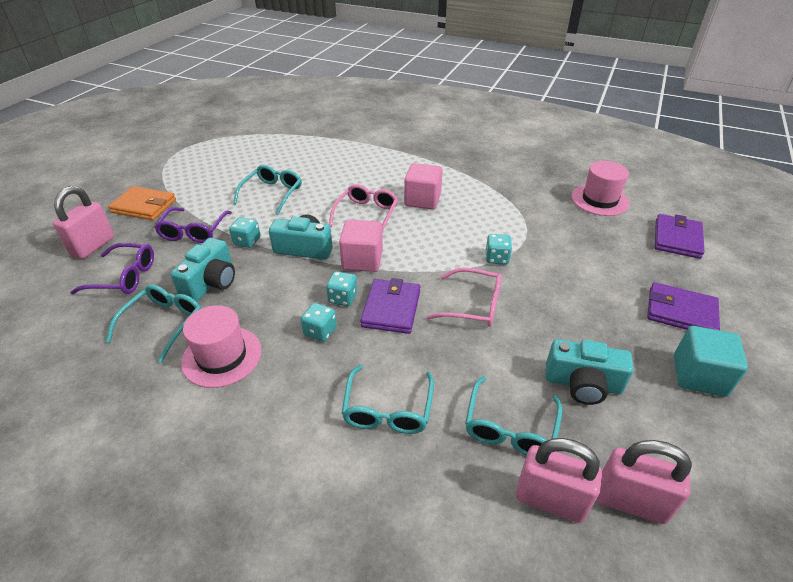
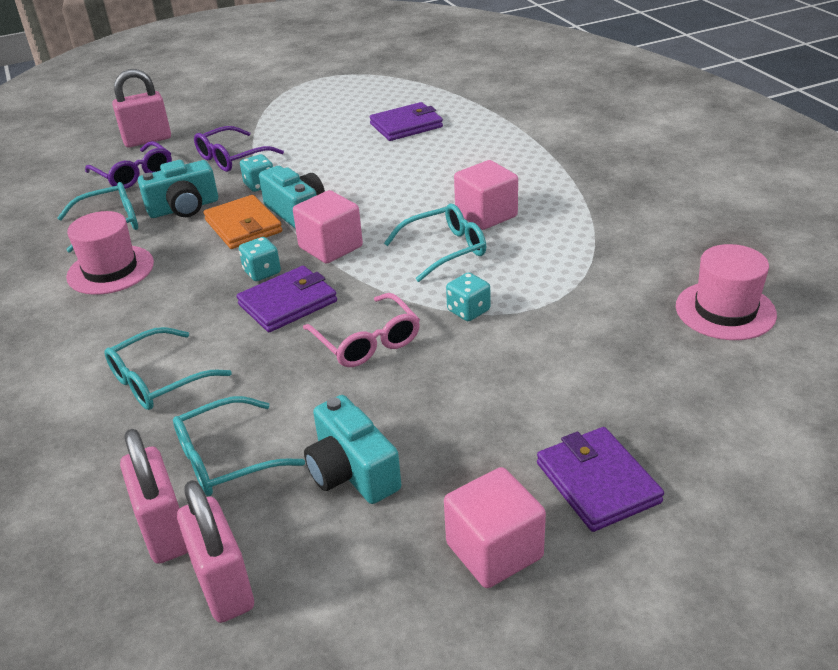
camera: 45 degrees right, 5 degrees down
orange wallet [108,186,176,221] -> orange wallet moved to [203,195,282,249]
turquoise glasses [233,165,302,215] -> turquoise glasses moved to [384,204,486,282]
turquoise dice [301,303,337,342] -> none
pink glasses [329,184,398,232] -> none
purple wallet [655,214,705,259] -> purple wallet moved to [370,102,443,141]
turquoise cube [674,326,748,397] -> pink cube [444,467,546,588]

